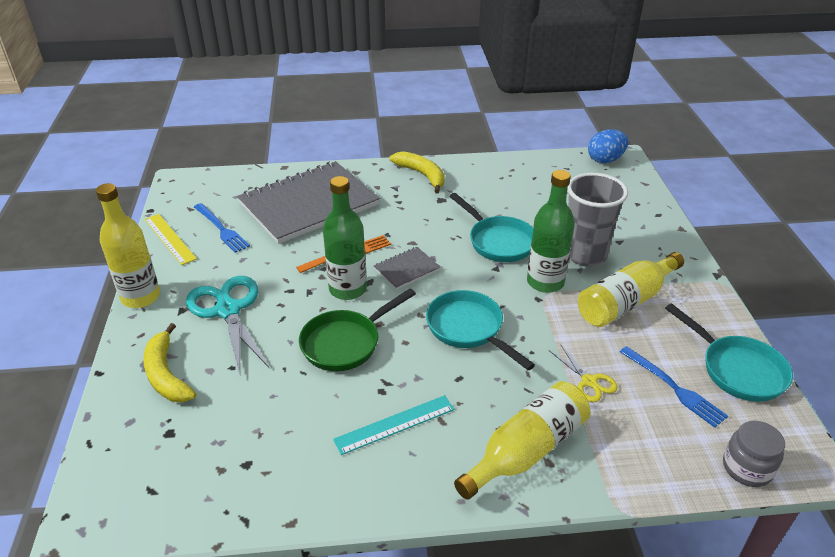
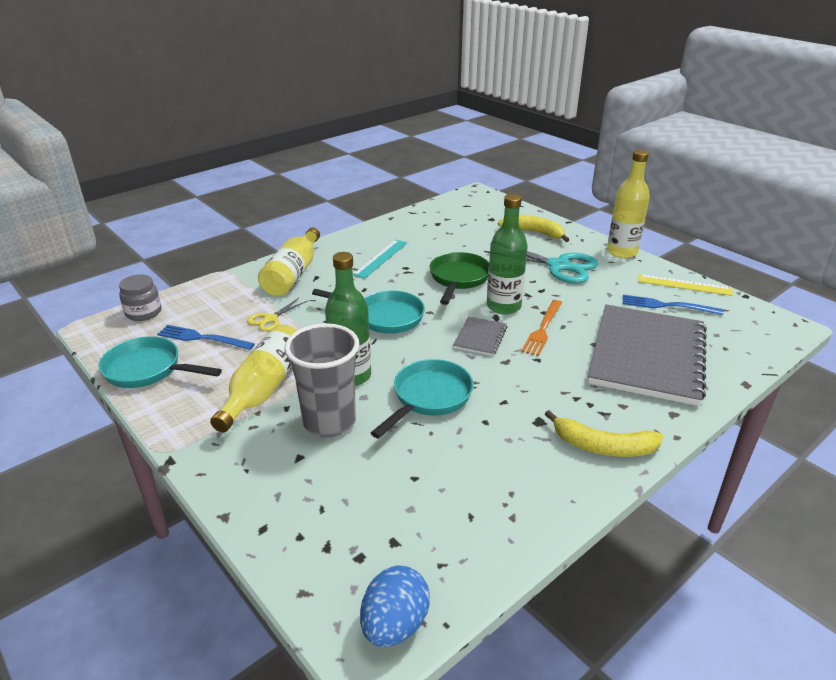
camera: 145 degrees right, 5 degrees down
turquoise pan [450,193,533,262] -> turquoise pan turned 105 degrees clockwise [371,359,474,438]
yellow scissors [549,344,618,402] -> yellow scissors turned 75 degrees counterclockwise [247,298,307,331]

